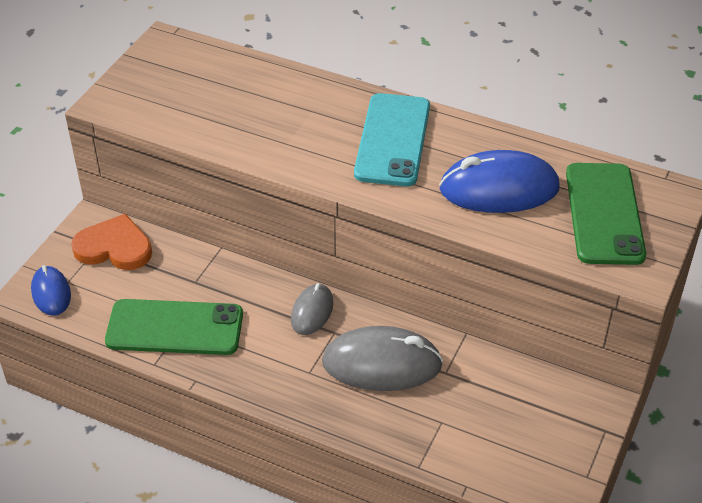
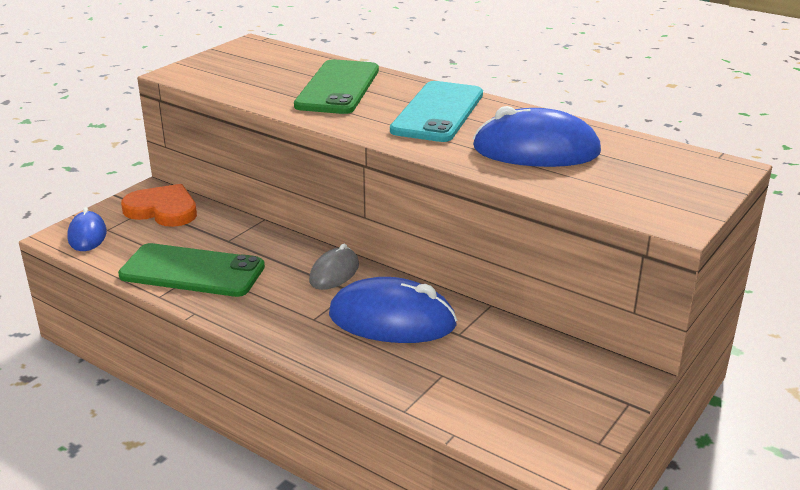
camera: 10 degrees right, 15 degrees down
grey mouse [322,326,443,391] -> blue mouse [329,277,457,343]
green phone [566,163,646,265] -> green phone moved to [294,59,379,114]

